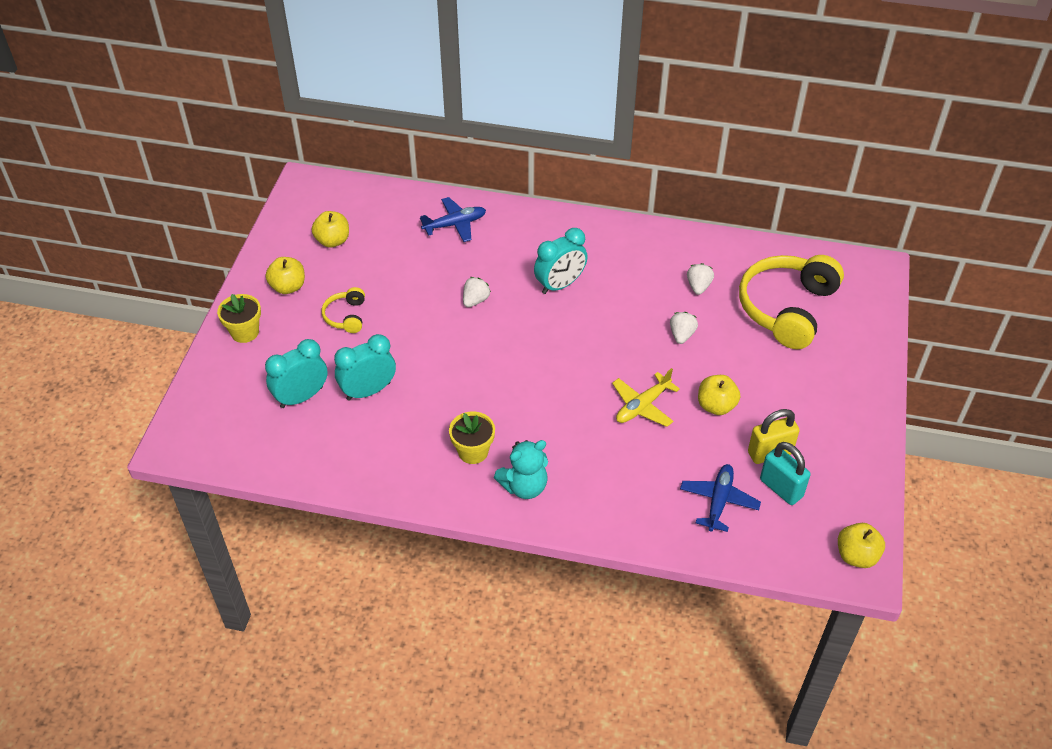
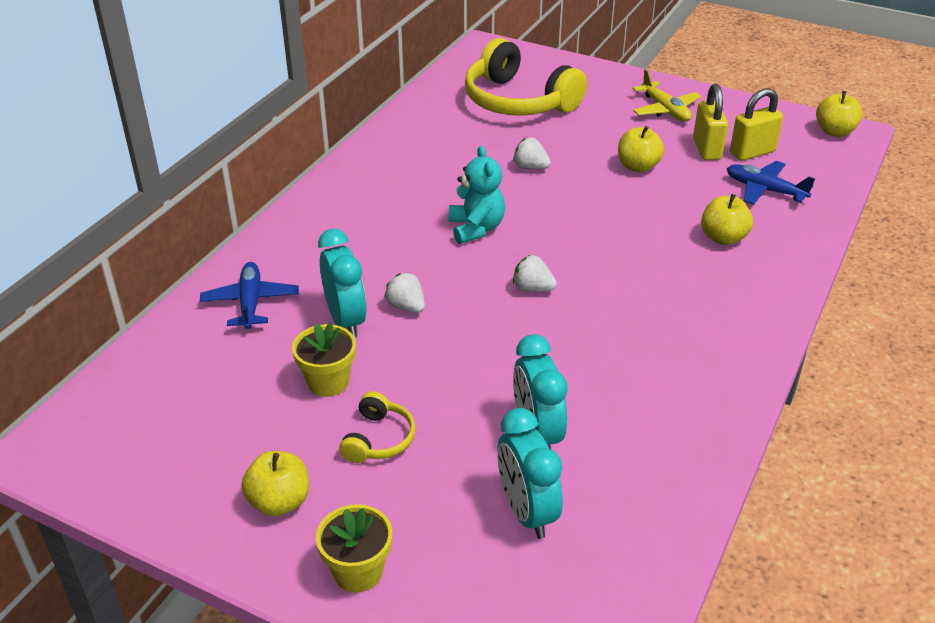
camera: 75 degrees left, 10 degrees down
yellow apple [312,211,349,247] -> yellow apple moved to [701,194,753,245]
yellow headphones [322,287,365,333] -> yellow headphones turned 90 degrees counterclockwise [339,391,416,463]
yellow flower pot [449,411,495,464] -> yellow flower pot moved to [292,322,356,397]
turquoise teddy bear [494,440,548,499] -> turquoise teddy bear moved to [449,145,505,244]
turquoise clock [534,228,588,294] -> turquoise clock moved to [318,229,367,338]
yellow plane [612,368,680,427] -> yellow plane moved to [633,69,701,122]
white strawberry [687,263,714,295] -> white strawberry moved to [513,255,557,292]
turquoise padlock [760,442,811,505] -> yellow padlock [730,88,783,161]

